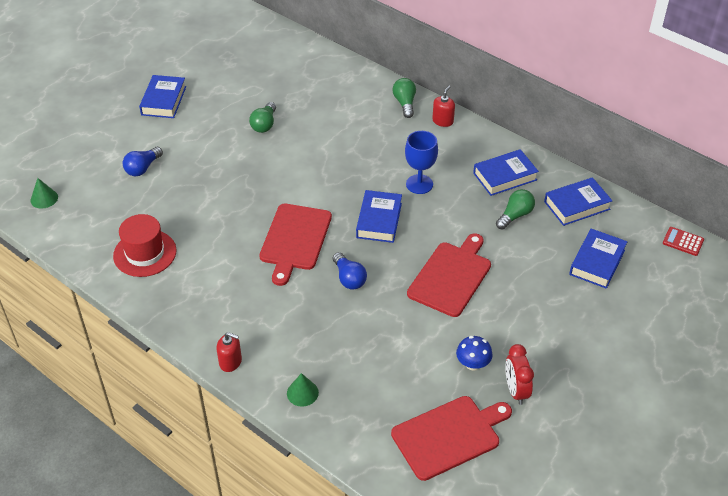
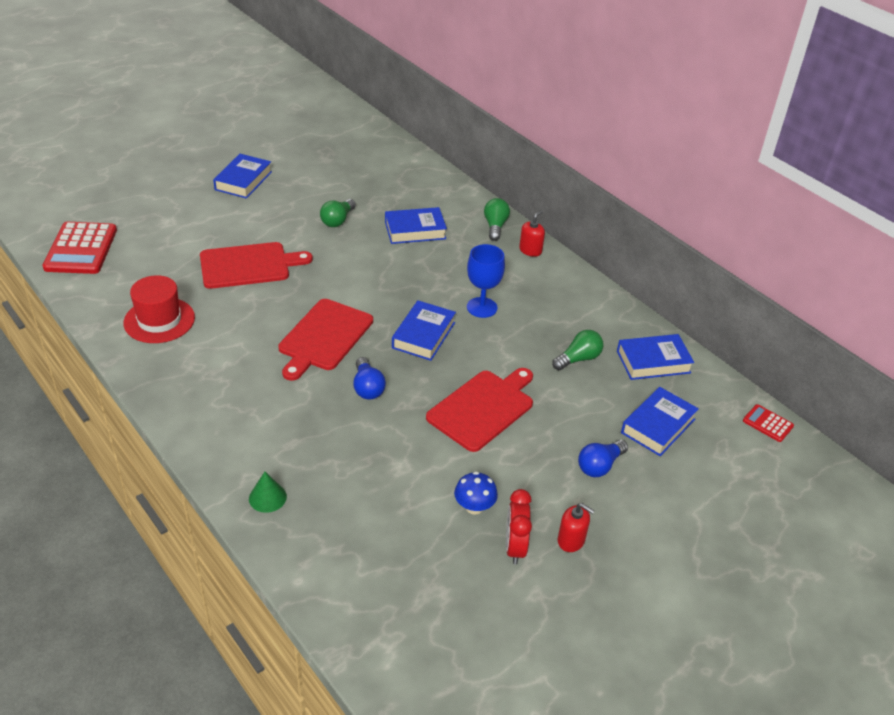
camera: 10 degrees right, 5 degrees down
green cone [30,178,58,208] -> red calculator [42,222,117,274]
blue light bulb [123,147,163,176] -> blue light bulb moved to [578,440,628,477]
red soap dispenser [217,332,242,372] -> red soap dispenser moved to [558,503,595,552]
red cutting board [391,396,512,481] -> red cutting board moved to [200,242,313,289]
blue book [473,149,539,196] -> blue book moved to [385,207,447,244]

